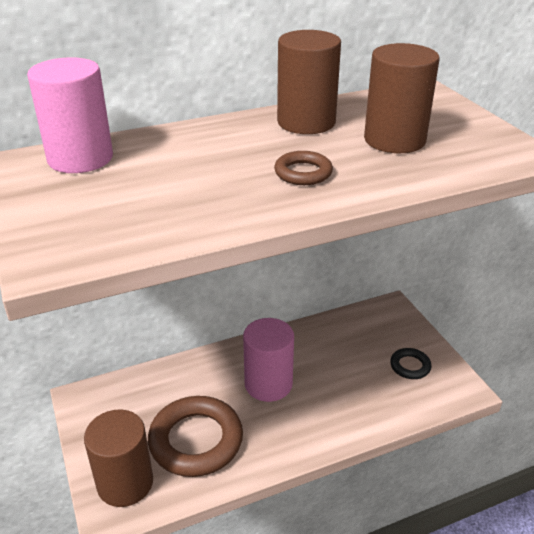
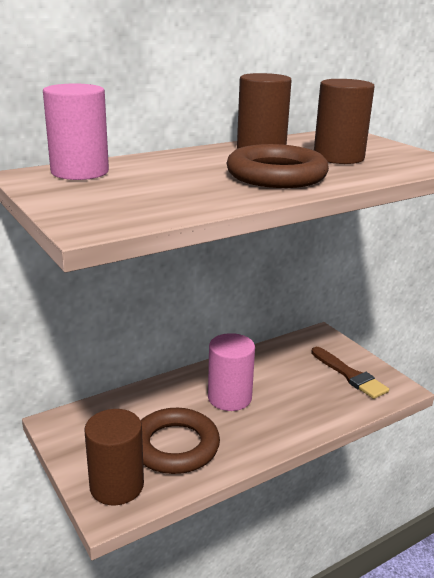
camera: 10 degrees left, 10 degrees down
brown ring [274,151,333,185] -> brown ring [227,144,329,188], size x2.07
black ring [390,348,432,379] -> brown brush [311,347,389,399]

